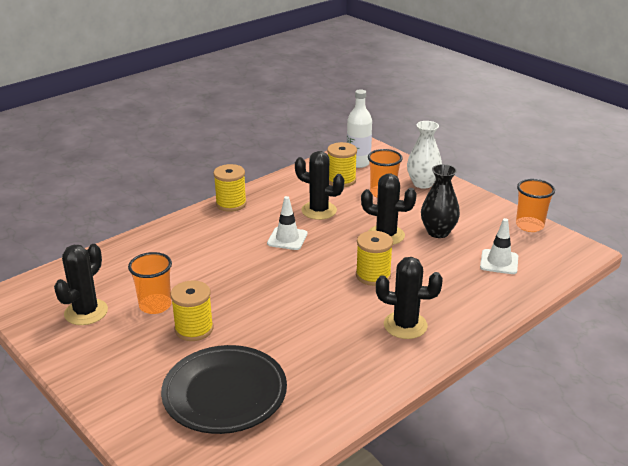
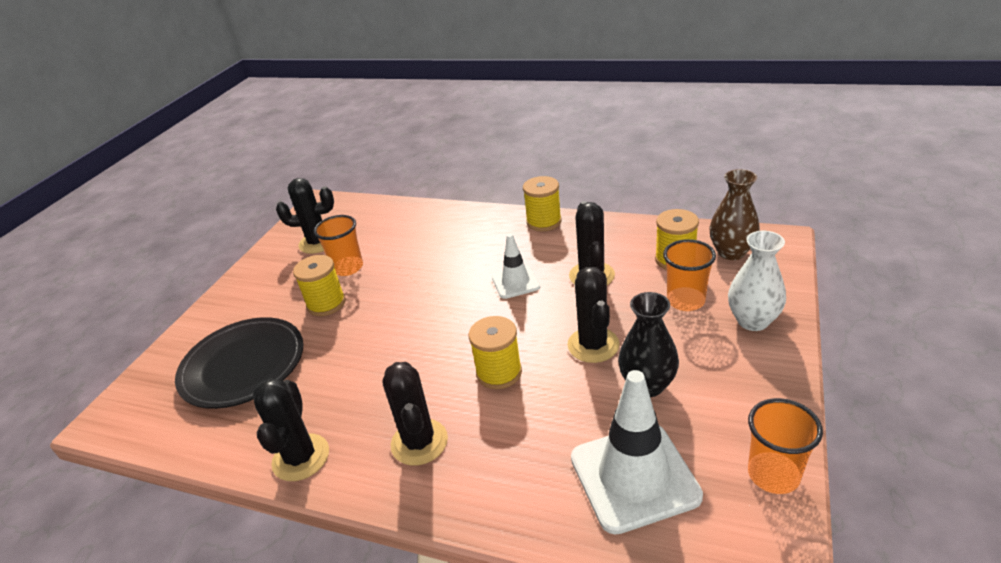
camera: 65 degrees right, 5 degrees up
white bottle [347,90,372,168] -> brown vase [709,169,760,260]
white traffic cone [480,218,518,274] -> white traffic cone [571,370,703,535], size x1.78
none -> black cactus [253,378,329,481]

